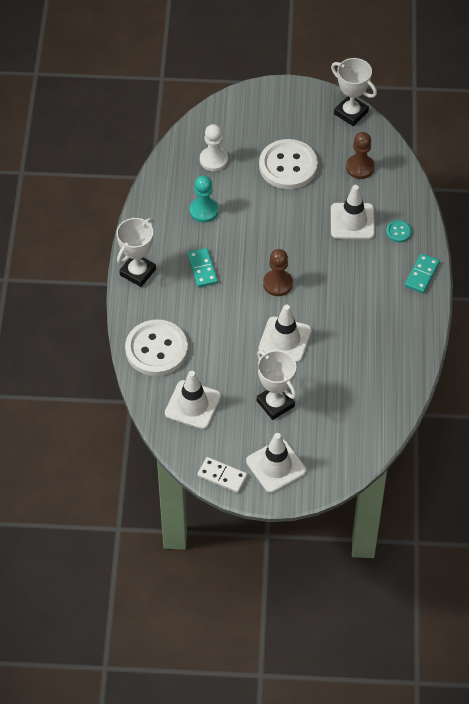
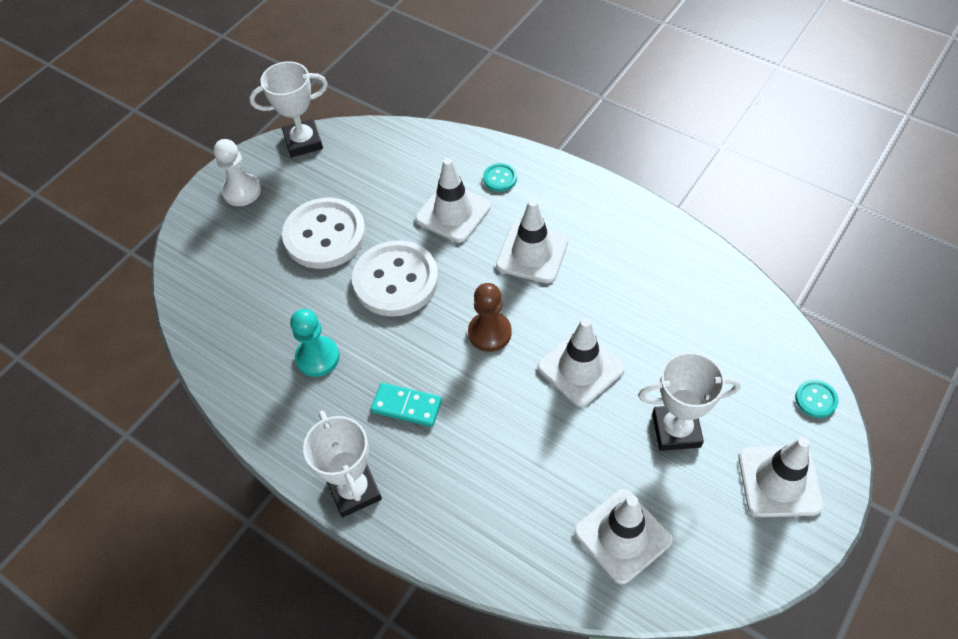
camera: 55 degrees left, 0 degrees up
white button [125,319,188,376] -> white button moved to [352,240,439,317]
white domino [197,457,247,493] -> none
white pawn [200,124,228,171] -> white pawn moved to [214,139,261,206]
brown pawn [346,132,375,179] -> none
turquoise domino [405,253,440,293] -> none
none -> white traffic cone [496,199,568,283]
none -> turquoise button [795,380,839,418]

